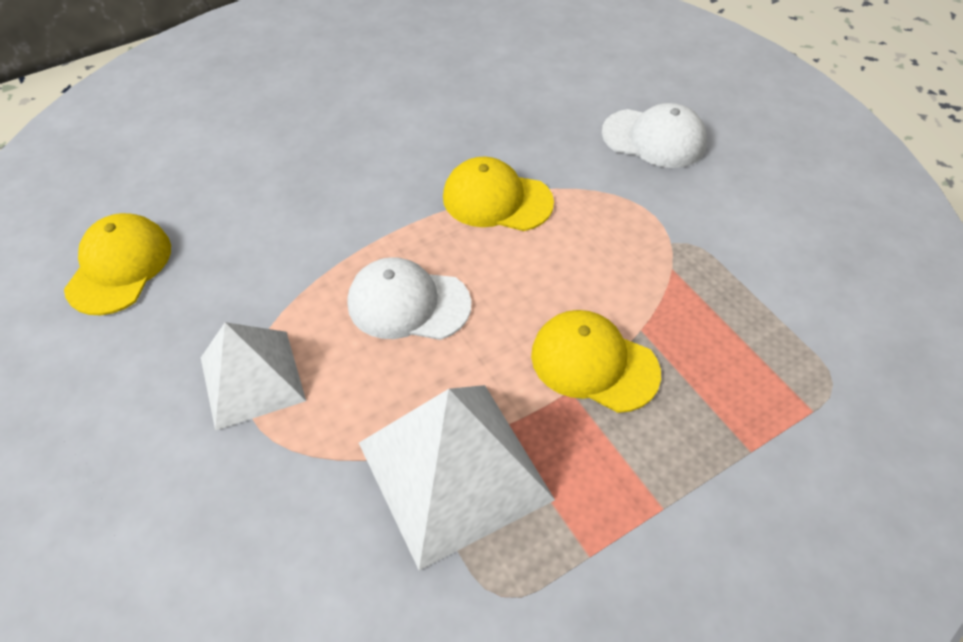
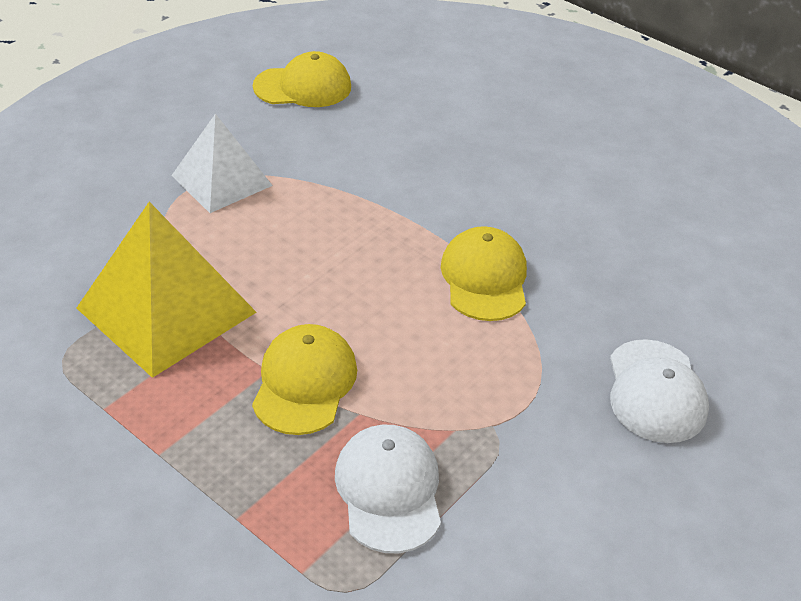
camera: 70 degrees right, 10 degrees down
white cap [347,257,471,340] -> white cap moved to [335,425,441,553]
white pyramid [359,385,555,570] -> yellow pyramid [77,202,257,378]

